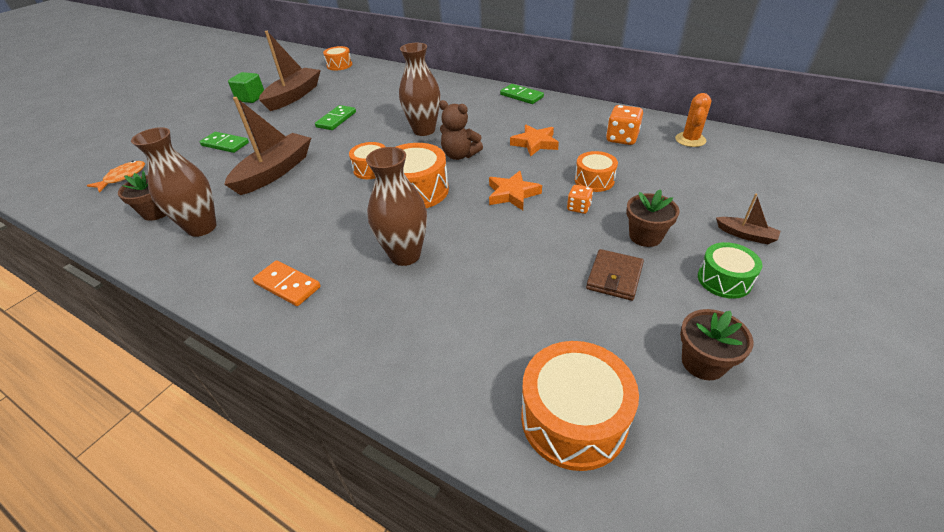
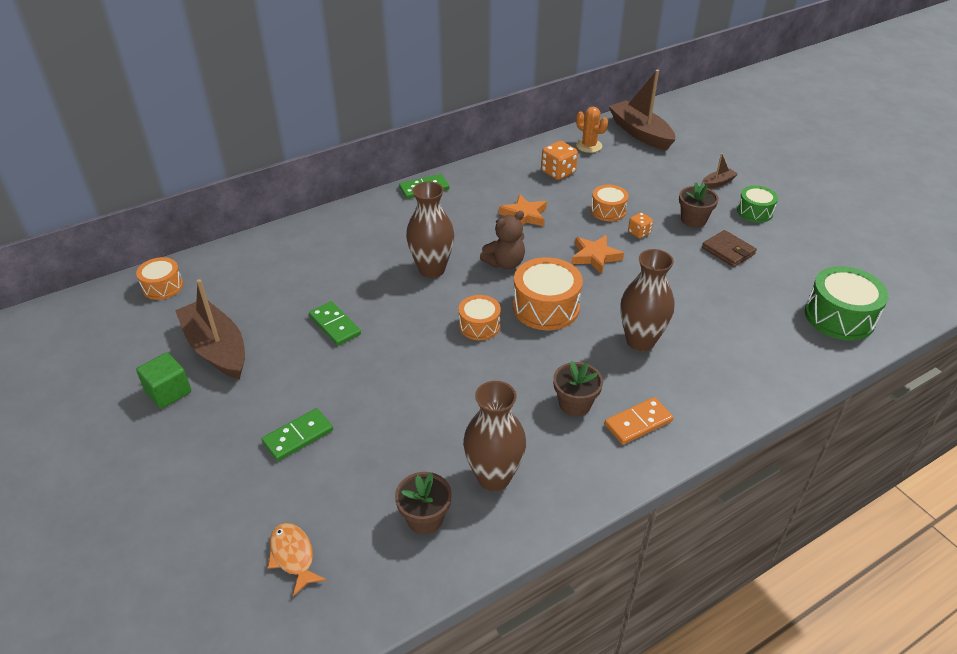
camera: 65 degrees left, 0 degrees up
brown boat [224,97,311,195] -> brown boat moved to [609,70,675,151]
orange drum [521,341,639,471] -> green drum [805,266,889,340]
brown flower pot [680,309,753,380] -> brown flower pot moved to [553,361,603,416]

